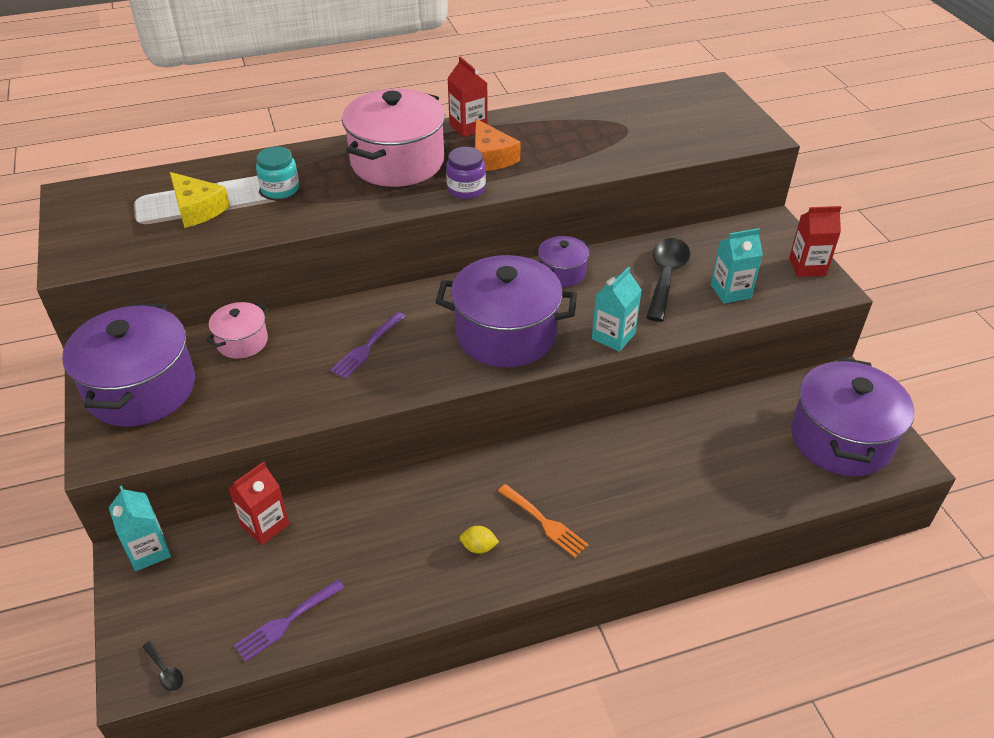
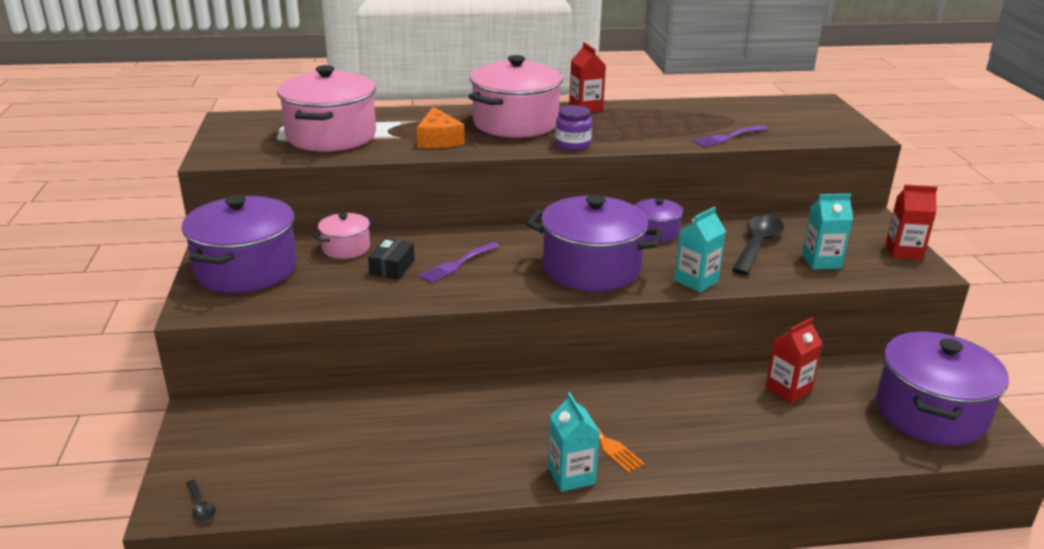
camera: 10 degrees right, 15 degrees down
turquoise carton [109,485,171,571] -> turquoise carton moved to [548,392,600,492]
yellow cheese [170,172,230,228] -> pink pot [277,65,376,152]
red carton [228,461,289,545] -> red carton moved to [765,318,823,403]
purple fork [234,579,345,662] -> purple fork moved to [693,125,768,147]
turquoise jar [256,147,299,199] -> none
yellow lemon [460,526,499,554] -> none
orange cheese [475,119,521,171] -> orange cheese moved to [417,107,465,148]
none -> black box [368,238,415,280]

